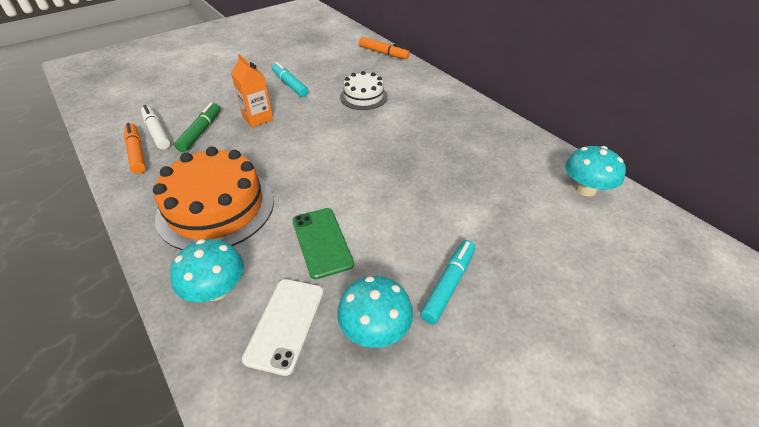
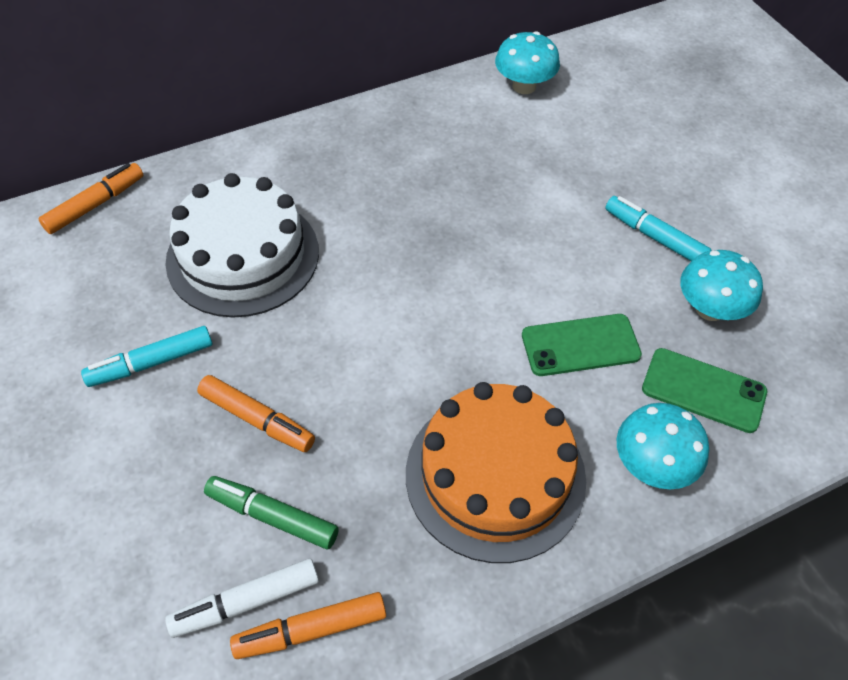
camera: 80 degrees left, 10 degrees up
orange carton [231,54,273,128] -> orange marker [197,375,315,452]
white phone [242,279,324,376] -> green phone [642,348,767,433]
white cake [340,71,388,110] -> white cake [166,173,319,318], size x1.77

